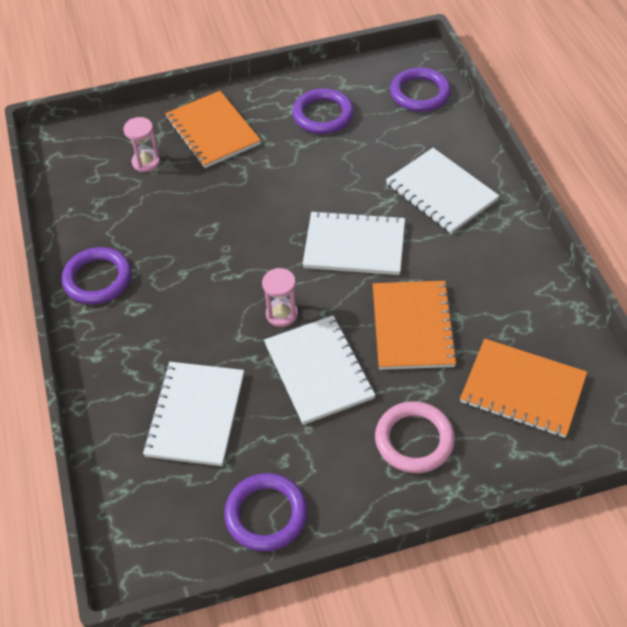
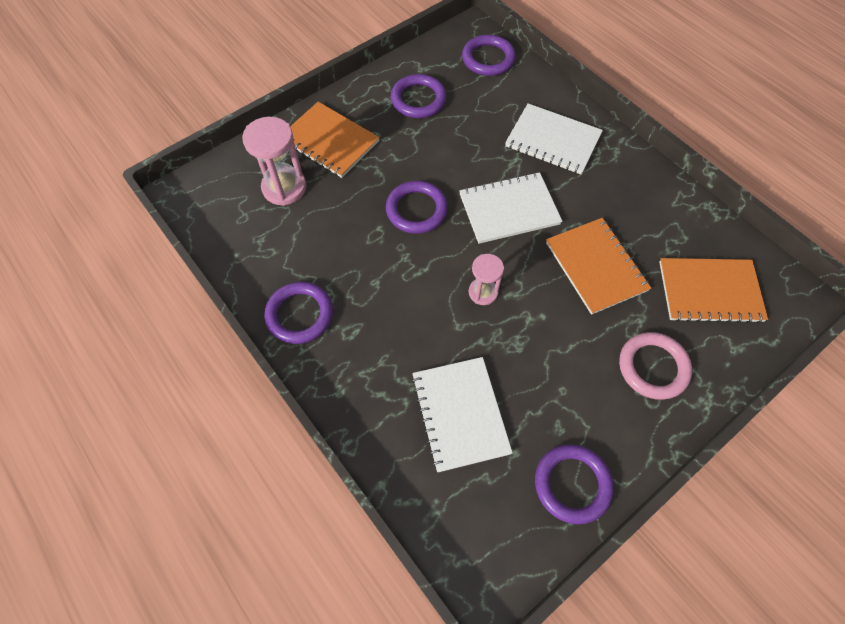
camera: 25 degrees left, 10 degrees up
pink hourglass [123,117,160,172] -> pink hourglass [242,117,306,206], size x1.64
white notebook [264,316,375,425] -> none
none -> purple ring [386,181,448,234]

